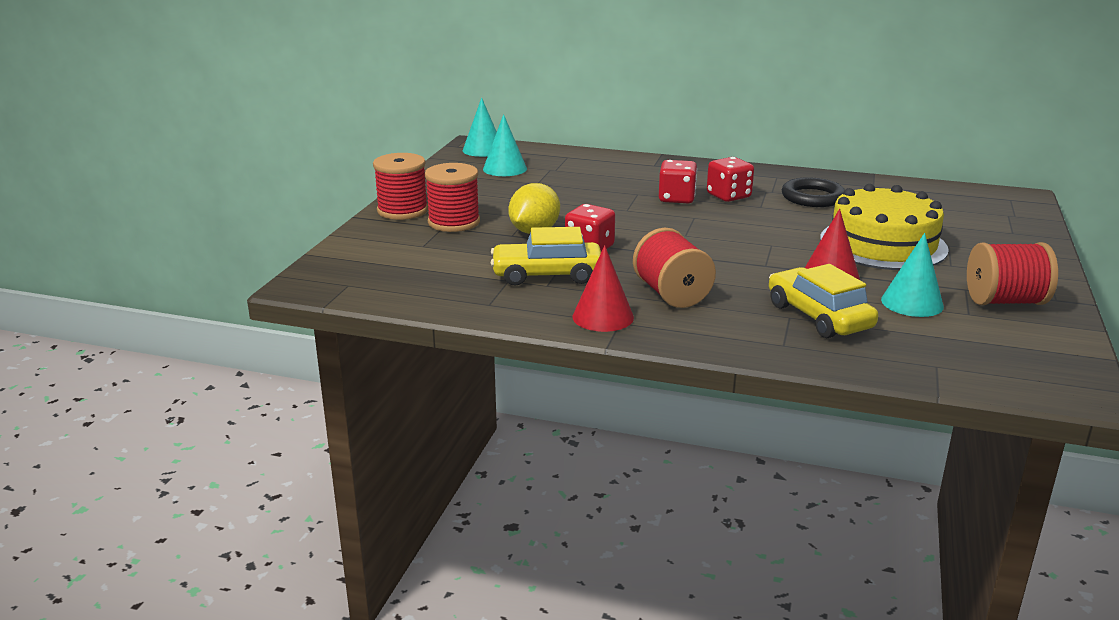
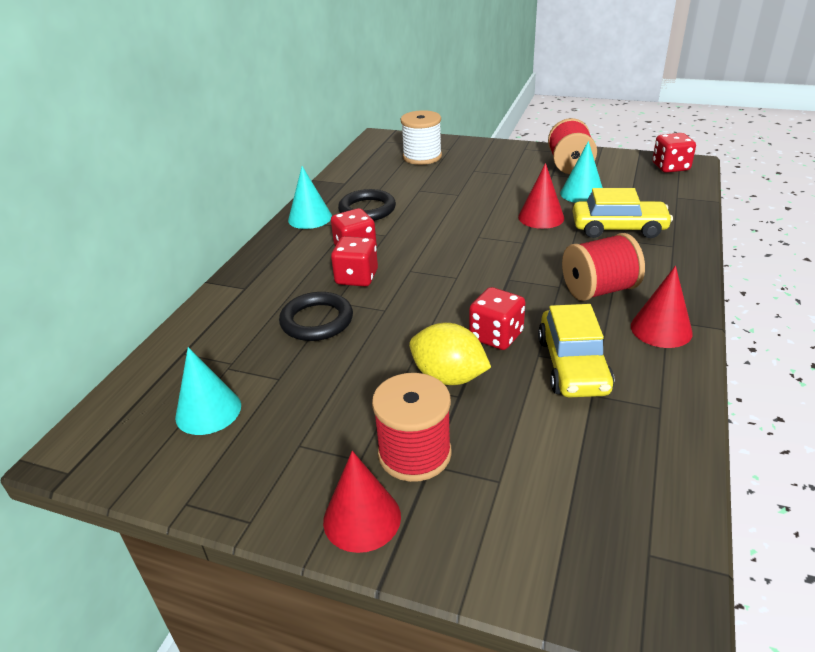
camera: 85 degrees left, 10 degrees up
red spool [373,153,428,220] -> red cone [323,451,401,553]
turquoise cone [463,98,497,157] -> turquoise cone moved to [288,166,332,229]
yellow car [769,264,878,338] -> yellow car turned 150 degrees counterclockwise [573,188,673,238]
yellow cake [820,184,949,270] -> none
none -> black ring [279,292,353,341]
none -> white spool [401,110,442,165]
none -> red dice [652,133,696,173]

